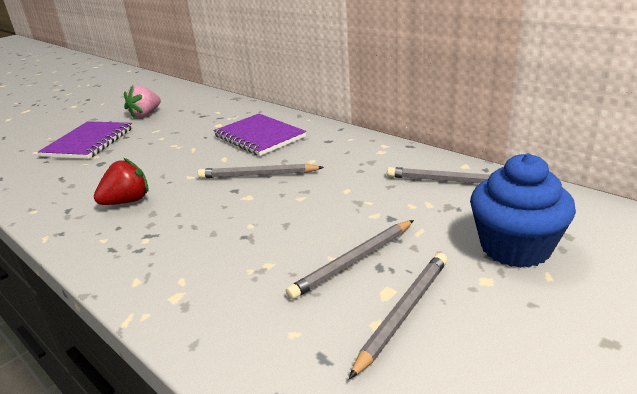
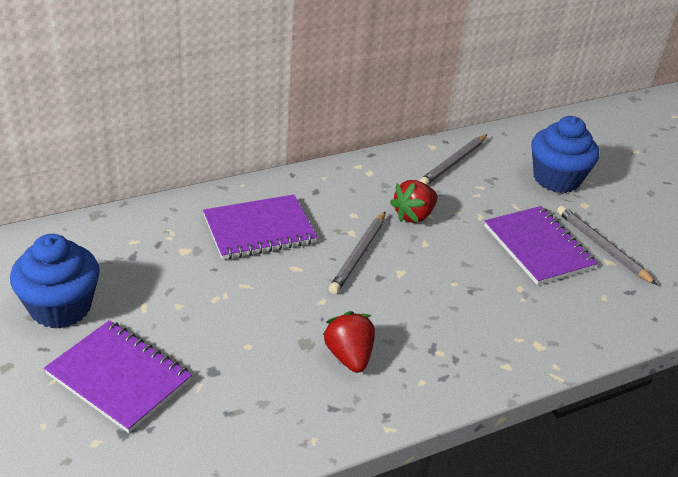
camera: 75 degrees left, 10 degrees up
pink strawberry [124,85,161,118] -> blue cupcake [10,234,100,328]
grey pencil [286,220,414,300] -> purple notebook [484,206,597,285]
none -> red strawberry [390,180,438,223]

